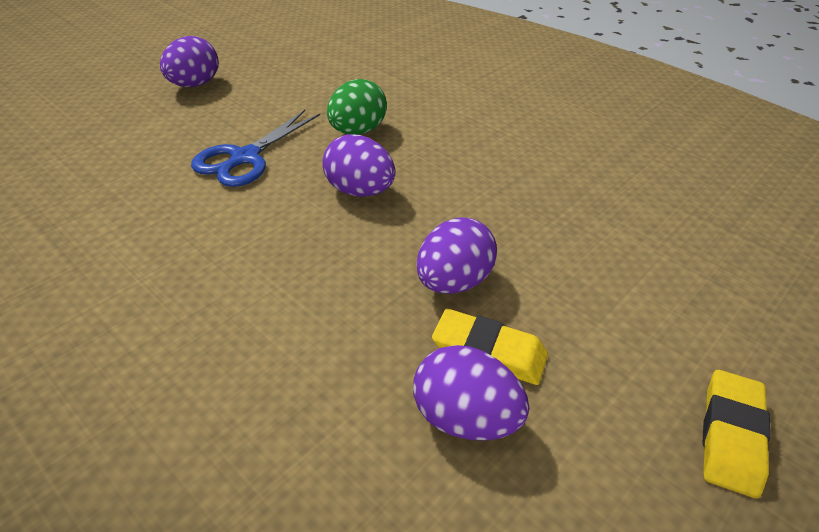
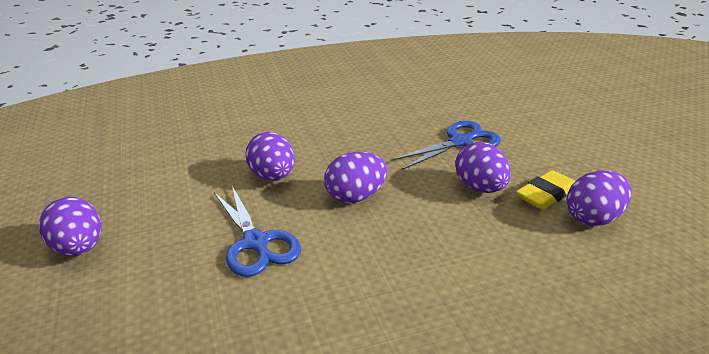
camera: 60 degrees left, 10 degrees down
green egg [327,79,387,135] -> purple egg [245,132,295,181]
yellow eraser [702,370,771,498] -> none
none -> blue scissors [391,121,501,170]

